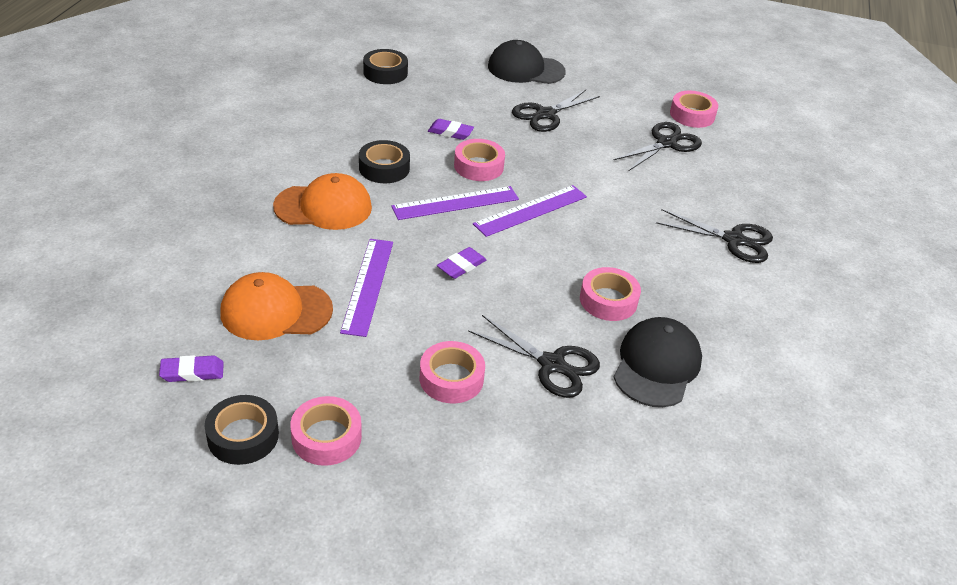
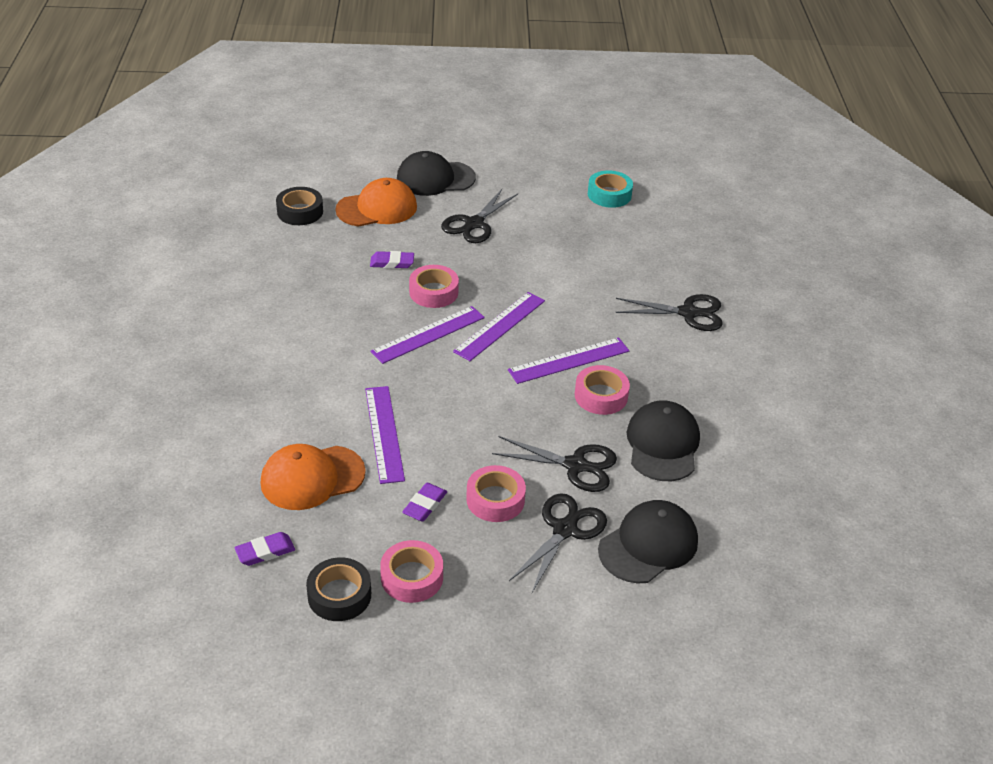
camera: 15 degrees left, 0 degrees up
orange cap [273,173,372,230] -> orange cap moved to [335,178,417,227]
black tape [359,140,410,183] -> none
purple eraser [437,247,486,279] -> purple eraser moved to [402,483,447,522]
black scissors [614,122,702,171] -> black scissors moved to [509,493,607,593]
pink tape [670,91,718,128] -> turquoise tape [588,170,633,208]
none -> purple ruler [508,337,629,384]
none -> black cap [598,500,698,583]

